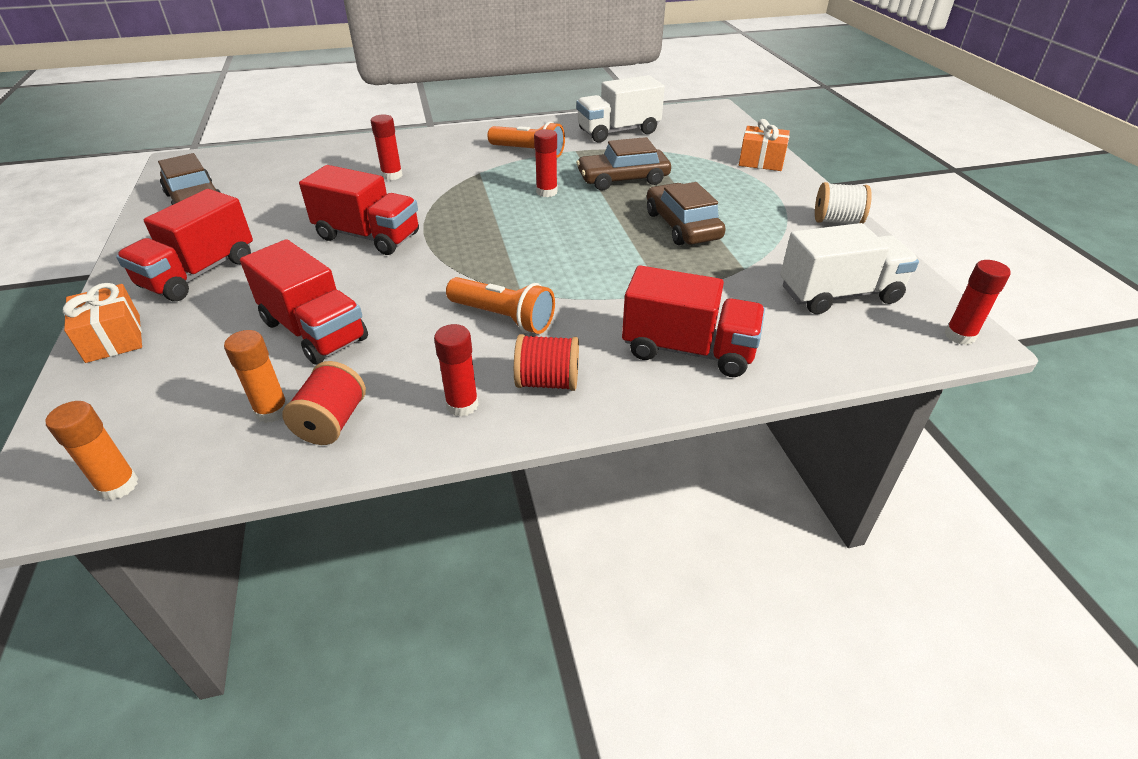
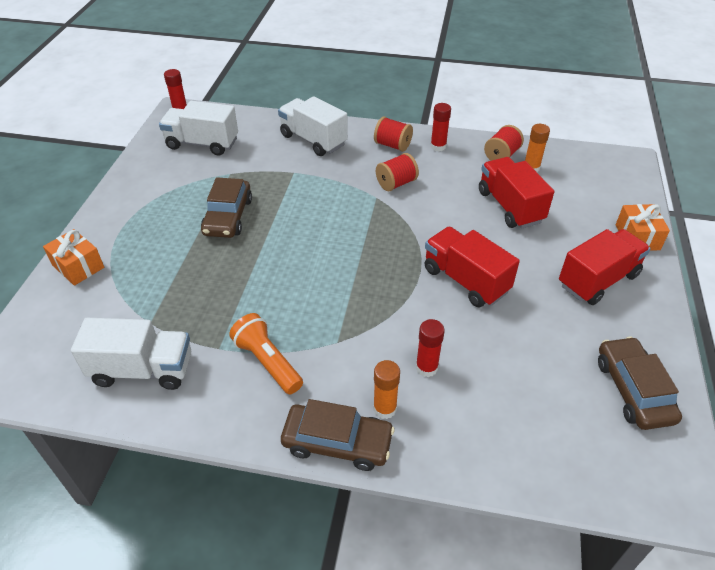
camera: 155 degrees left, 5 degrees up
orange glue stick [46,401,139,500] -> orange glue stick moved to [373,360,400,419]
orange flashlight [446,277,555,334] -> red spool [376,153,419,191]
red glue stick [534,129,558,197] -> none
brown car [576,137,671,190] -> brown car moved to [281,399,395,471]
red truck [622,265,765,377] -> white truck [278,96,348,156]
white spool [815,182,872,224] -> none

